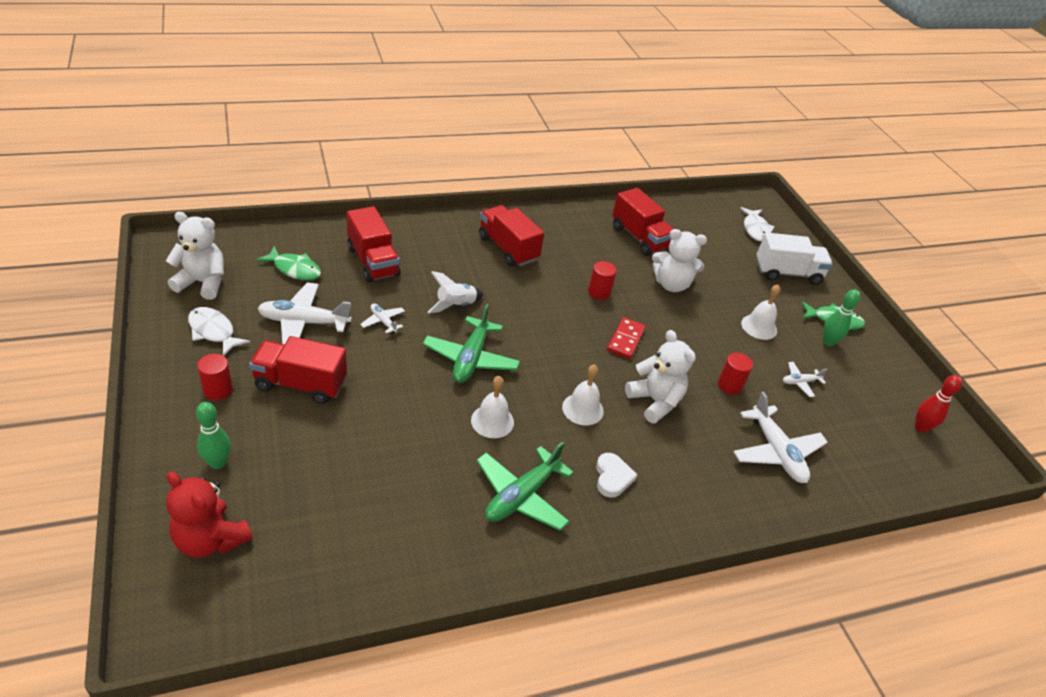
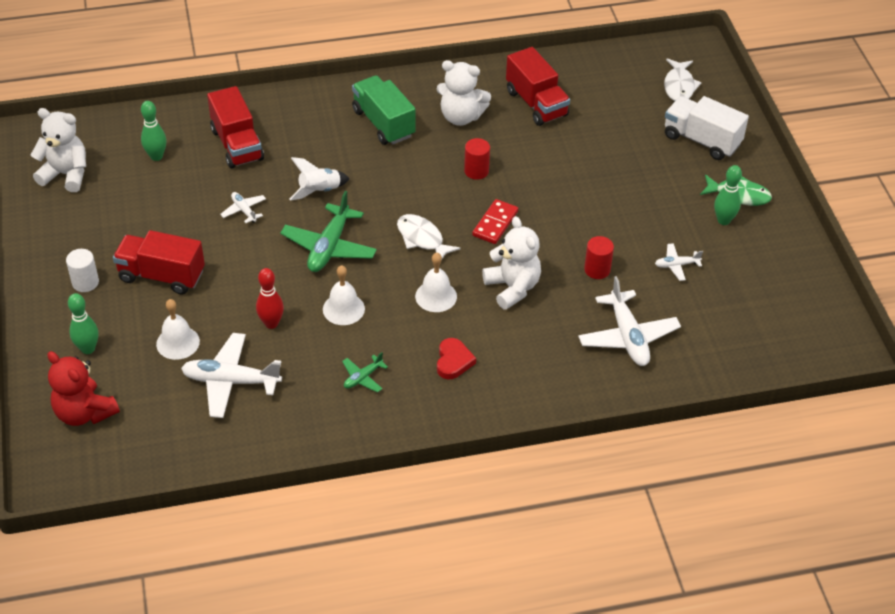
camera: 10 degrees right, 5 degrees up
white fish [188,307,250,356] -> white fish moved to [397,214,461,259]
red cylinder [197,354,233,400] -> white cylinder [66,249,99,292]
green fish [256,246,321,281] -> green bowling pin [141,101,167,161]
white plane [257,282,352,345] -> white plane moved to [181,333,282,418]
green plane [476,441,574,531] -> green plane [342,352,388,393], size x0.50
red truck [479,205,544,267] -> green truck [352,75,416,145]
white heart [596,453,637,498] -> red heart [437,338,476,379]
white teddy bear [652,229,707,292] -> white teddy bear moved to [436,60,491,126]
white bell [741,285,780,340] -> white bell moved to [156,299,200,360]
white truck [756,233,833,285] -> white truck turned 150 degrees counterclockwise [665,96,749,160]
red bowling pin [915,375,962,433] -> red bowling pin moved to [256,268,284,329]

